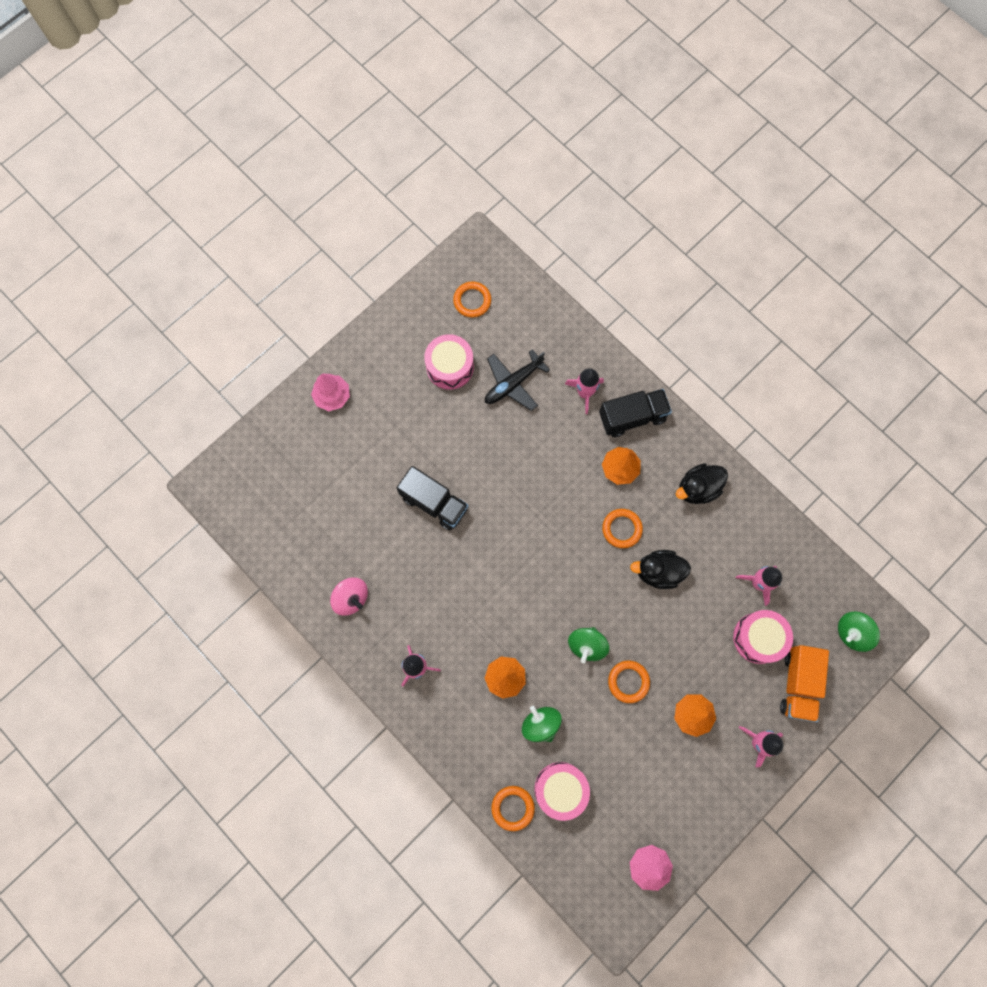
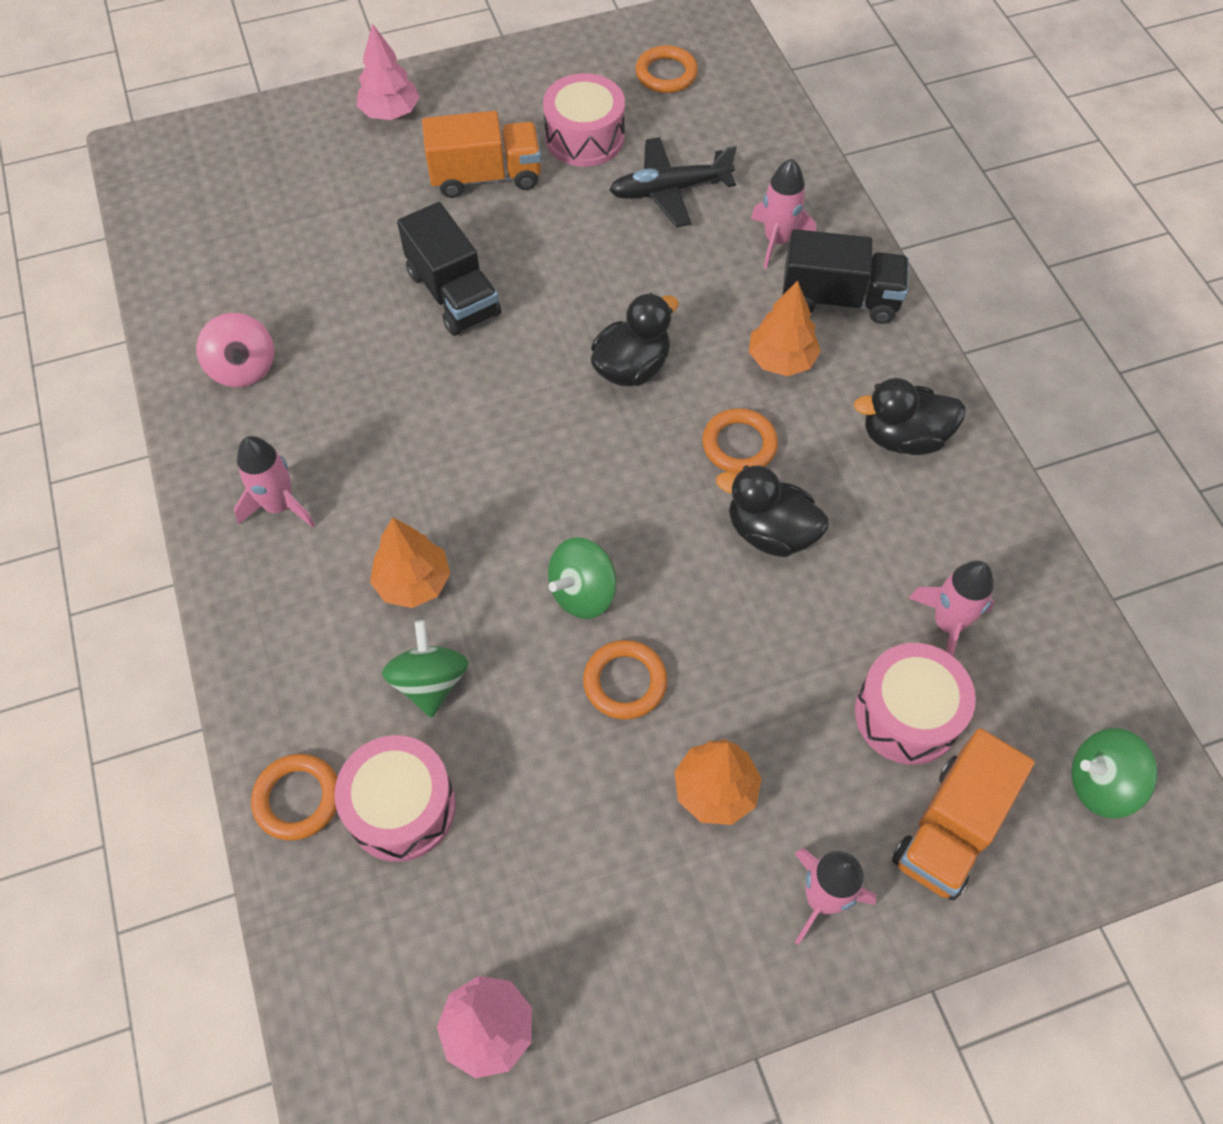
camera: 25 degrees right, 15 degrees down
none -> orange truck [422,111,541,198]
none -> black duck [591,293,679,386]

